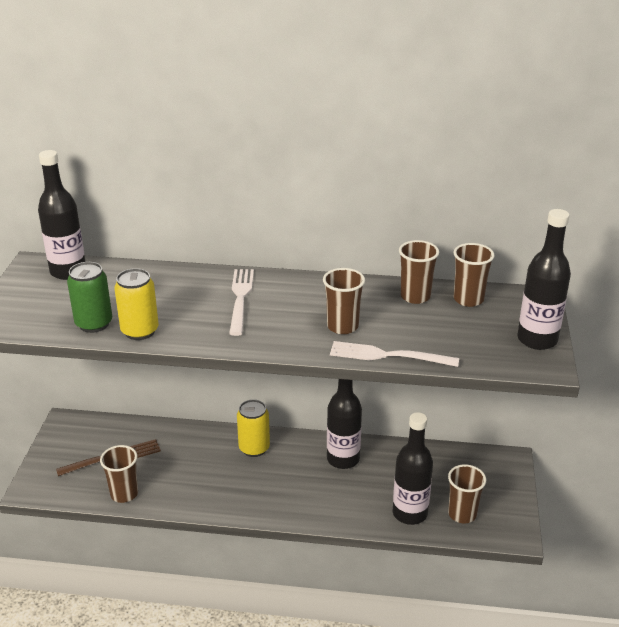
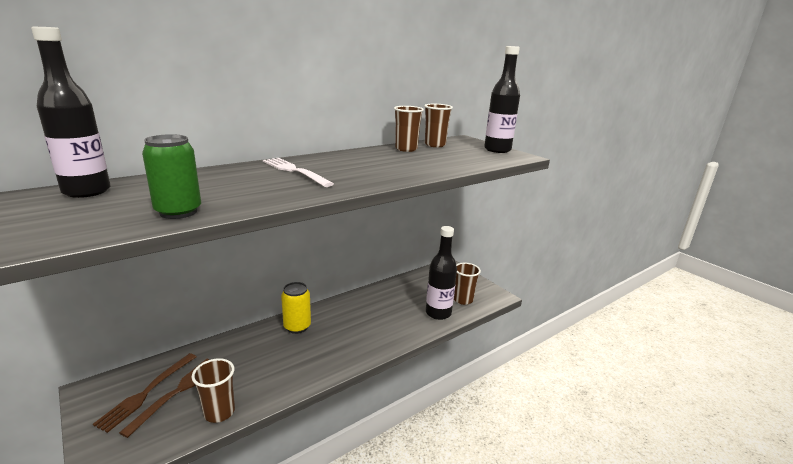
camera: 45 degrees left, 10 degrees down
yellow can [114,268,159,340] -> none
brown cup [323,268,365,334] -> none
black bottle [327,379,362,469] -> none
white fork [330,341,459,367] -> none
none -> brown fork [93,353,196,433]

